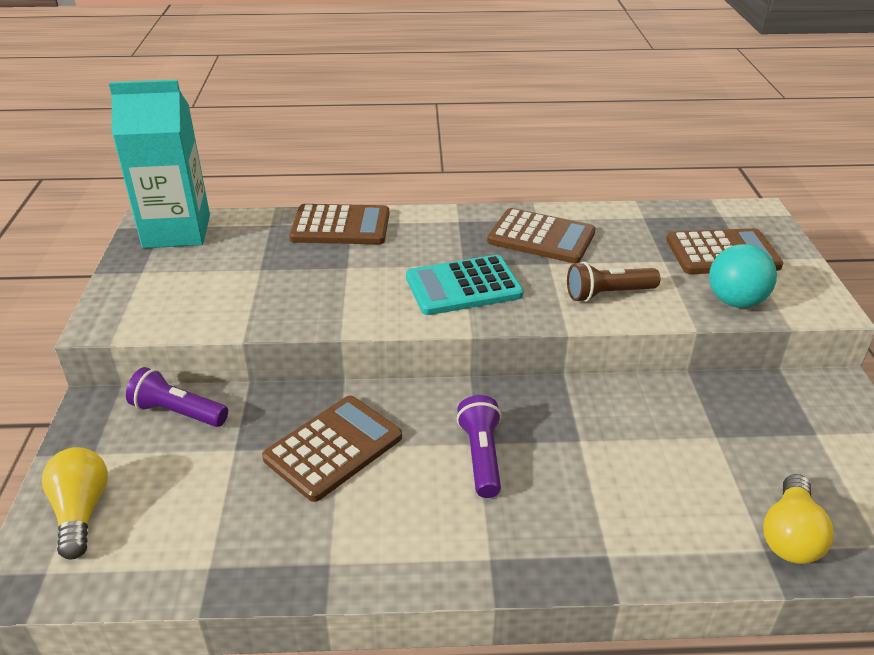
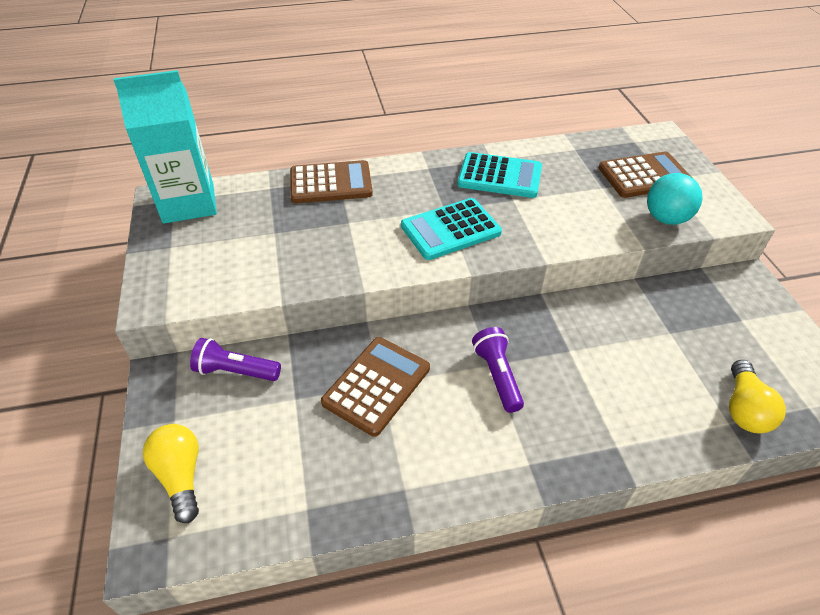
camera: 10 degrees left, 10 degrees up
brown calculator [487,208,596,263] -> turquoise calculator [457,152,542,198]
brown flashlight [567,262,660,302] -> none

